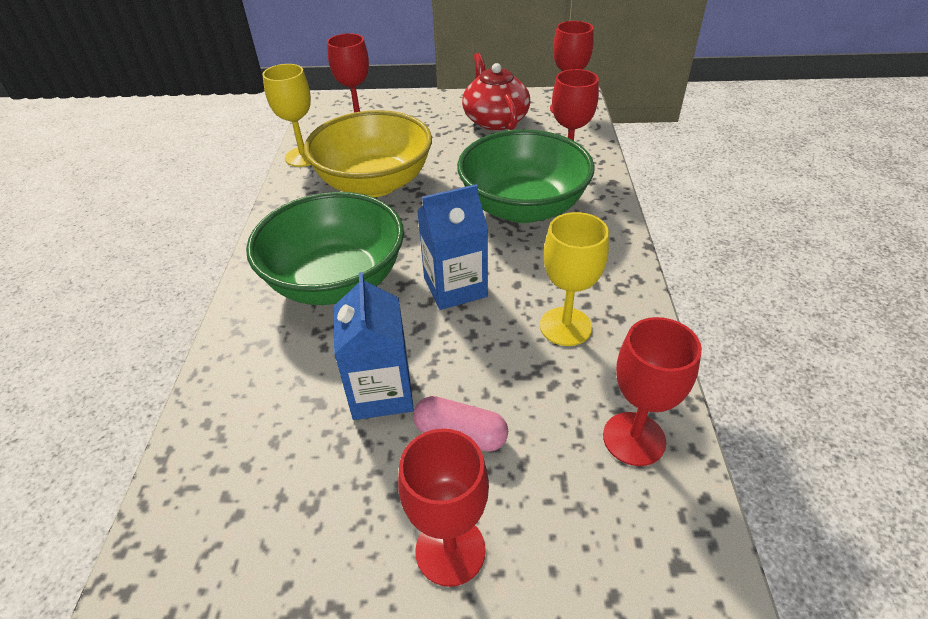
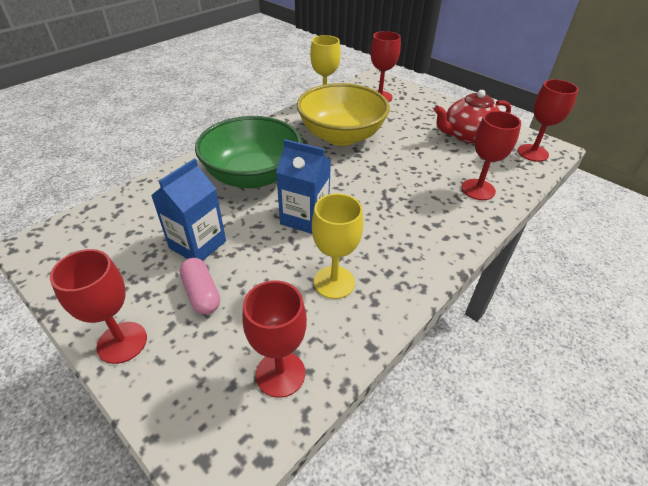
camera: 40 degrees right, 0 degrees up
green bowl [457,129,594,223] -> none
red teapot [462,53,530,130] -> red teapot turned 135 degrees counterclockwise [434,90,511,144]

